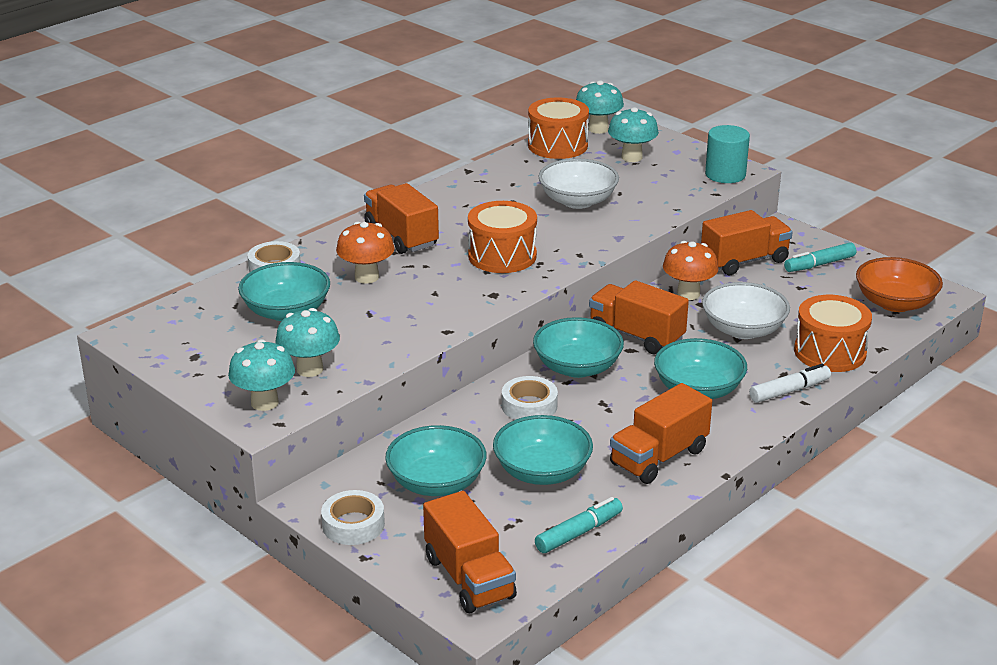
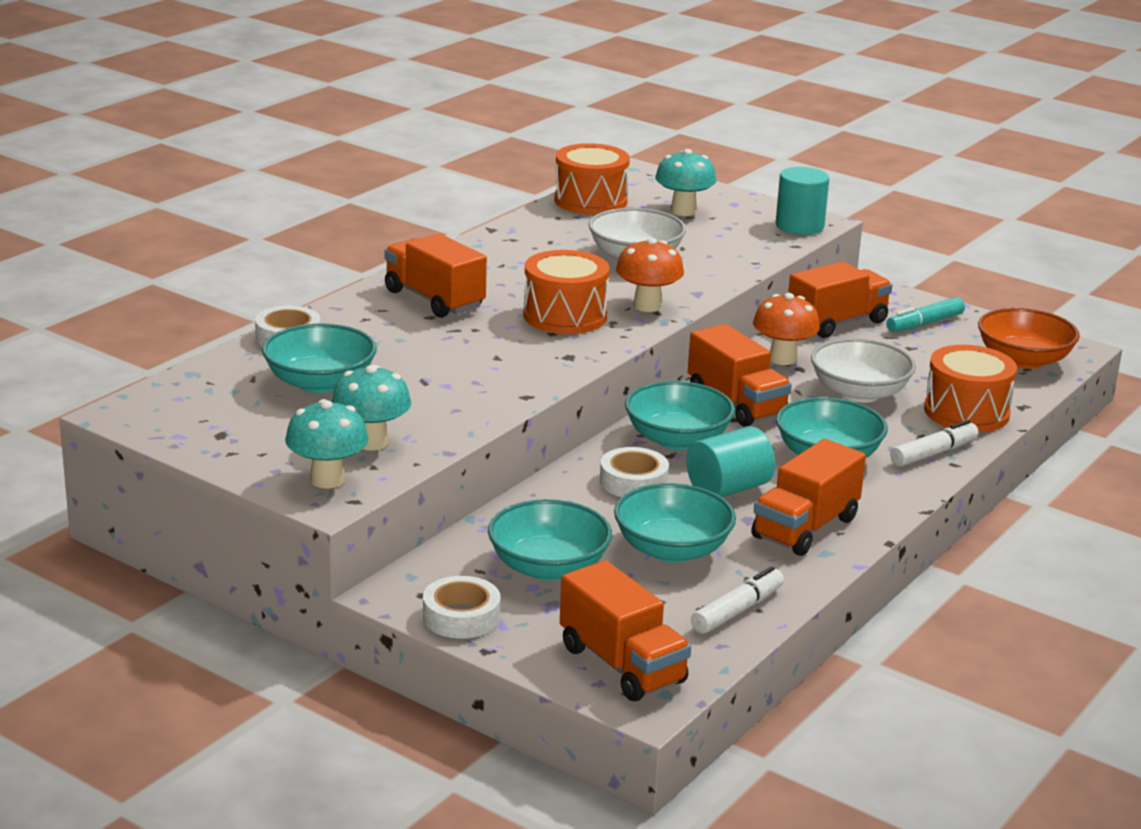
camera: 10 degrees left, 5 degrees down
orange mushroom [336,222,395,284] -> orange mushroom moved to [616,238,684,312]
turquoise marker [535,497,623,553] -> white marker [691,566,784,634]
turquoise mushroom [576,80,624,134] -> none
orange truck [589,280,689,355] -> orange truck turned 150 degrees counterclockwise [688,324,792,427]
none -> turquoise cylinder [686,426,775,497]

